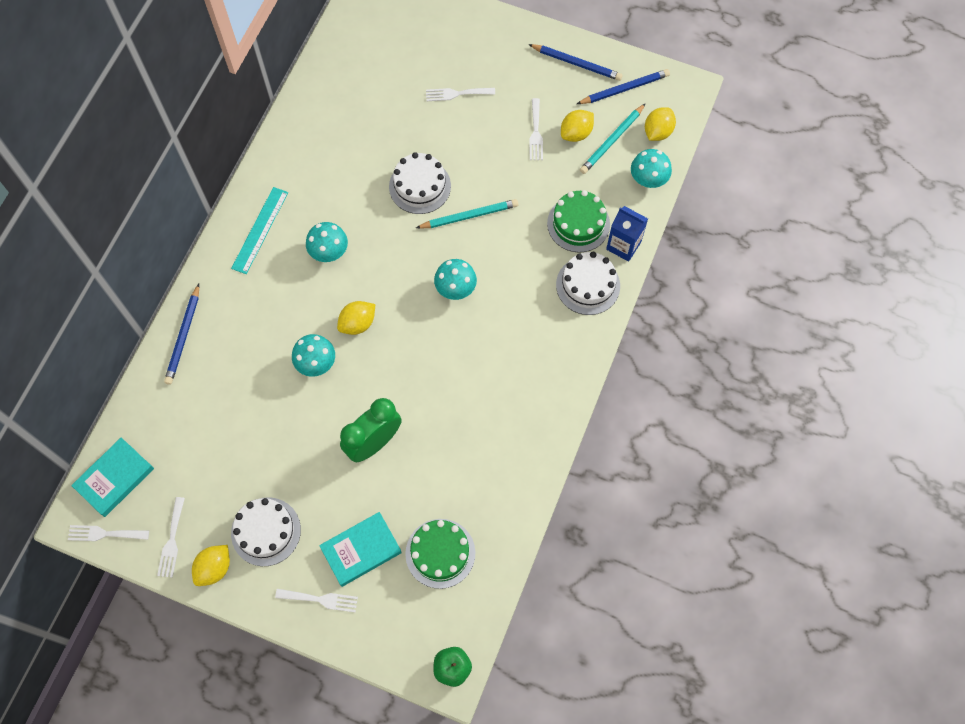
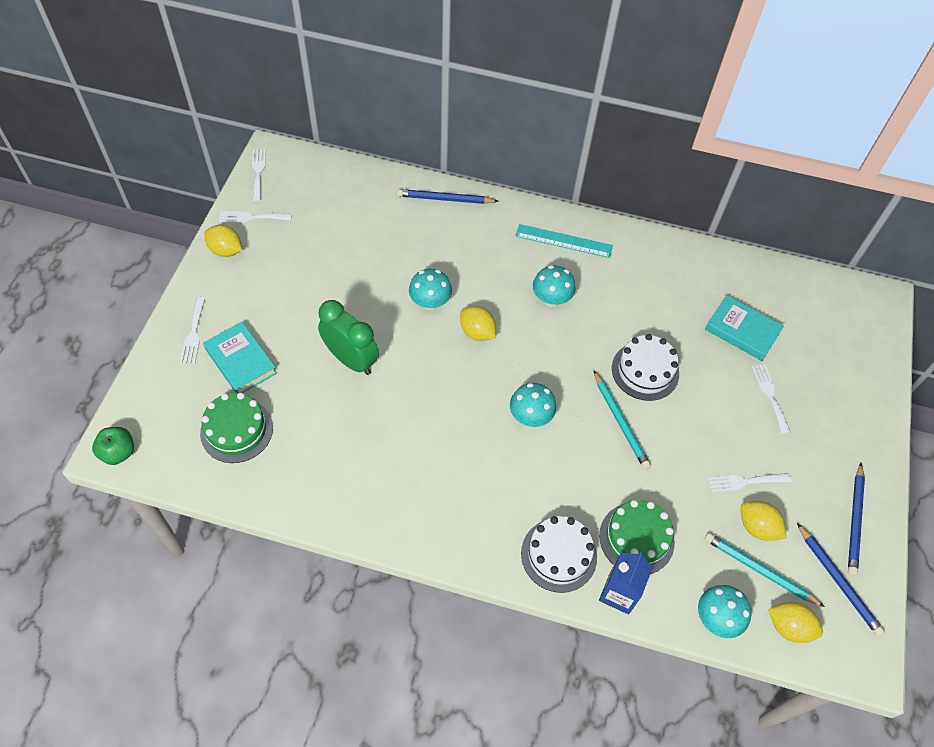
camera: 80 degrees right, 10 degrees down
turquoise book [71,437,154,517] -> turquoise book moved to [705,295,784,361]
white cake [231,497,301,566] -> none

